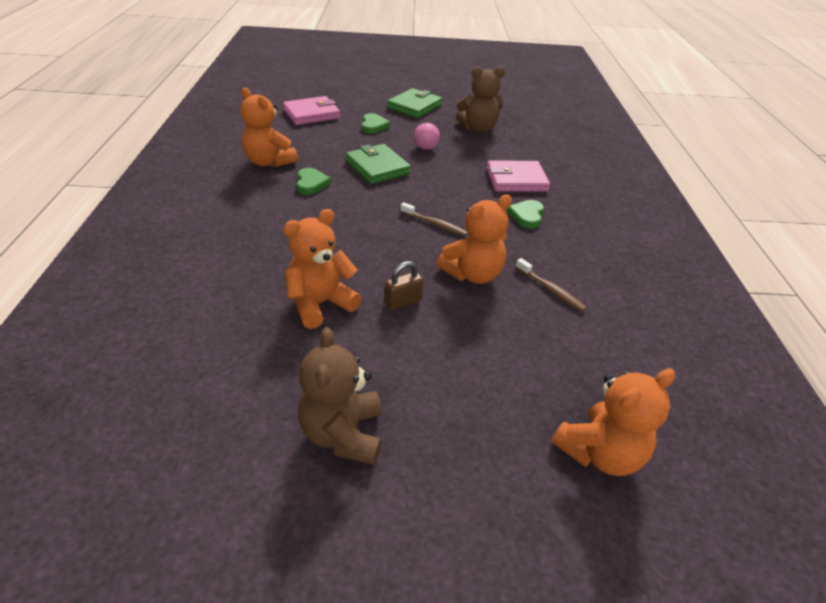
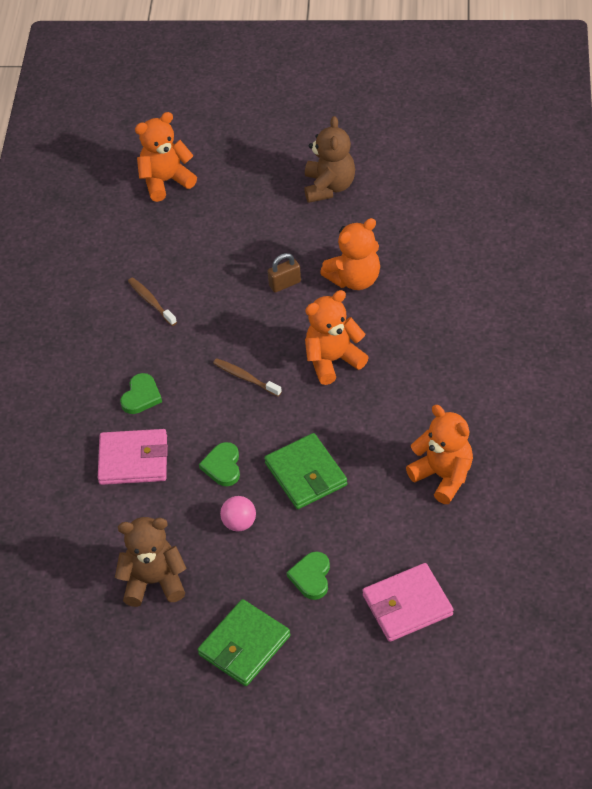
camera: 170 degrees left, 10 degrees up
green heart [296,168,331,195] -> green heart moved to [199,442,240,486]
orange teddy bear [436,194,512,284] -> orange teddy bear moved to [305,290,369,385]

